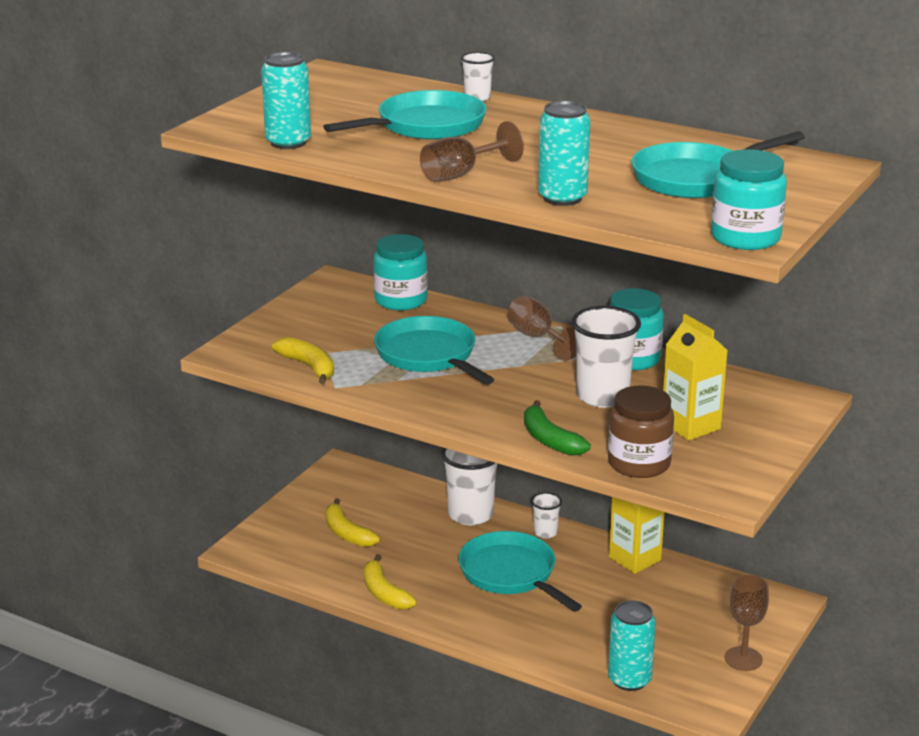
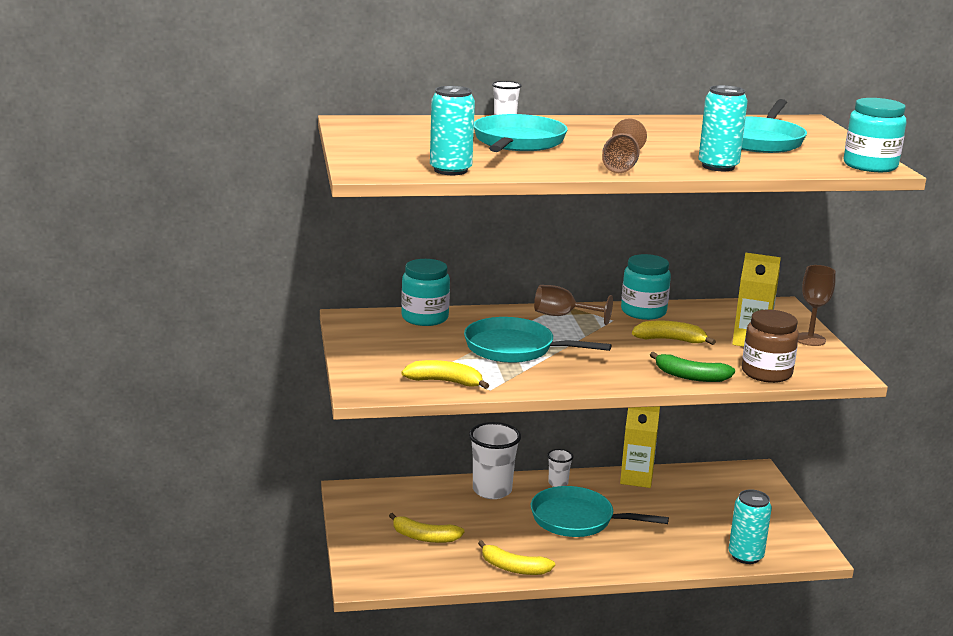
camera: 40 degrees left, 5 degrees down
white cup [571,306,641,408] -> yellow banana [632,321,716,345]
brown goblet [725,574,769,671] -> brown goblet moved to [798,265,836,346]

